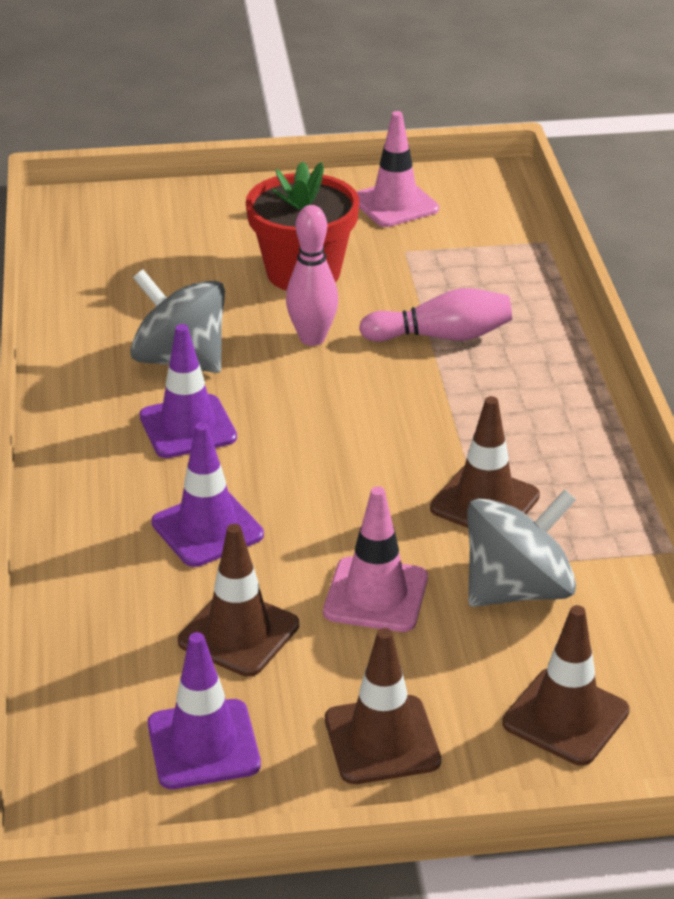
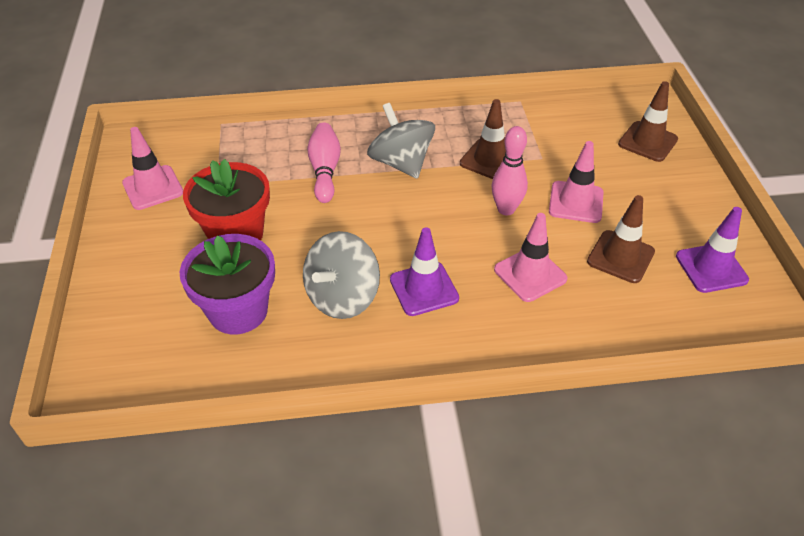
camera: 90 degrees left, 10 degrees up
purple traffic cone [152,422,264,567] -> pink traffic cone [494,213,567,302]
pink bowling pin [286,205,338,346] -> pink bowling pin moved to [491,126,528,216]
brown traffic cone [325,628,441,784] -> none
grey spinning top [467,489,576,607] -> grey spinning top moved to [367,103,435,179]
none -> purple flower pot [180,234,275,334]

